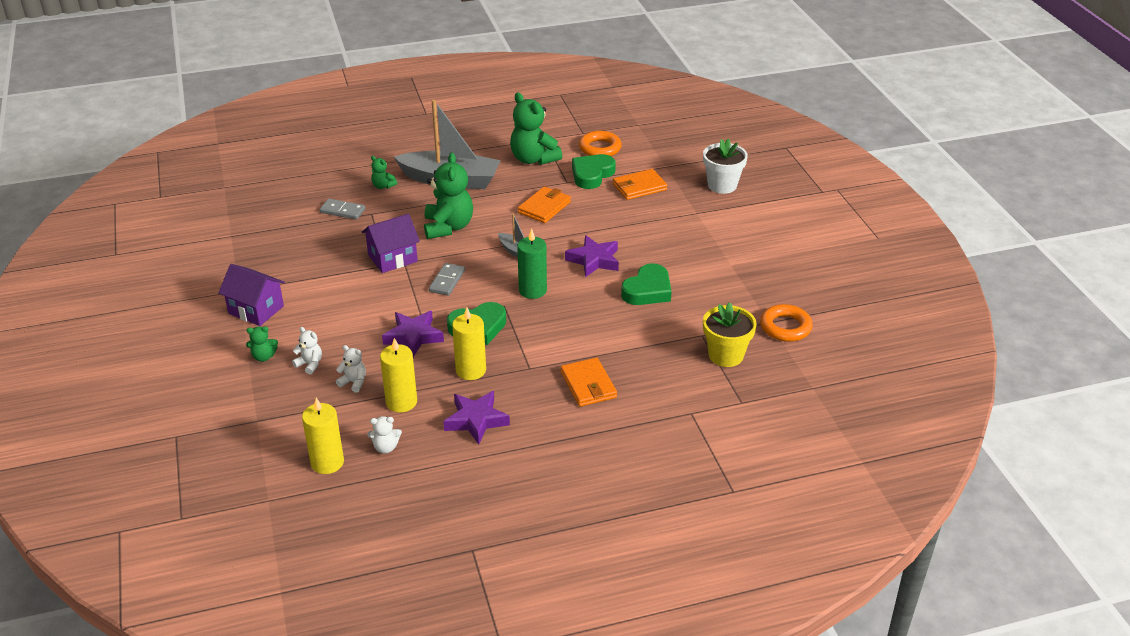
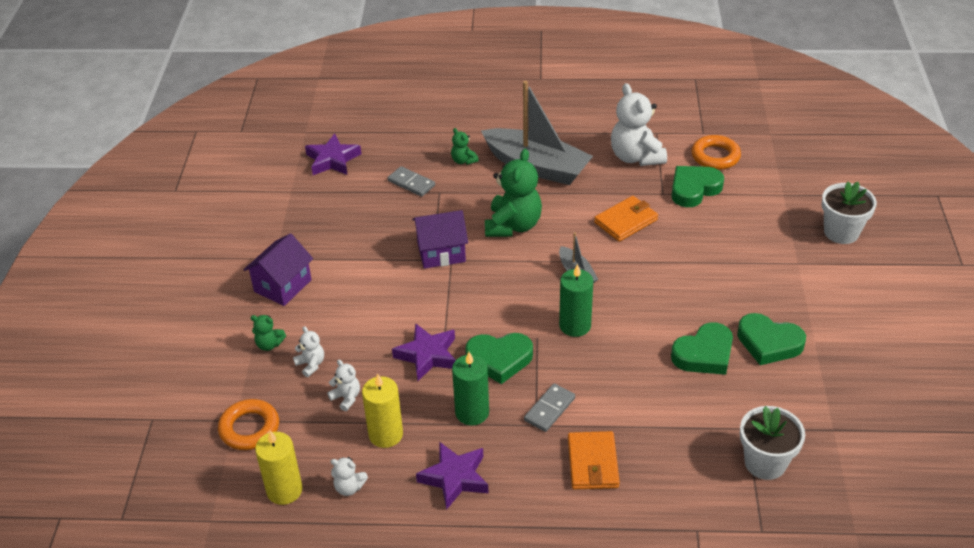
camera: 20 degrees right, 5 degrees up
purple house [218,264,285,326] -> purple house turned 75 degrees clockwise [244,233,313,306]
grey domino [429,263,465,296] -> grey domino moved to [524,383,575,432]
yellow candle [452,307,486,380] -> green candle [452,352,489,425]
green teddy bear [510,92,562,165] -> white teddy bear [611,83,667,166]
purple star [565,235,619,277] -> purple star moved to [305,134,361,175]
orange wallet [613,169,667,200] -> none
yellow flower pot [703,302,757,367] -> white flower pot [740,406,805,480]
orange ring [760,304,813,342] -> orange ring moved to [218,399,279,450]
none -> green heart [737,313,806,365]

